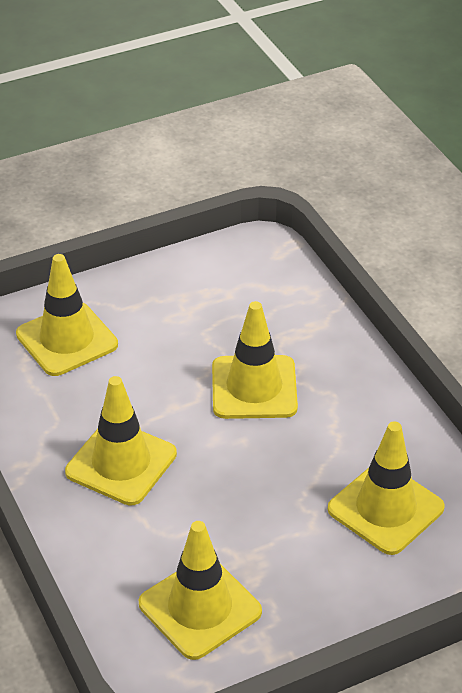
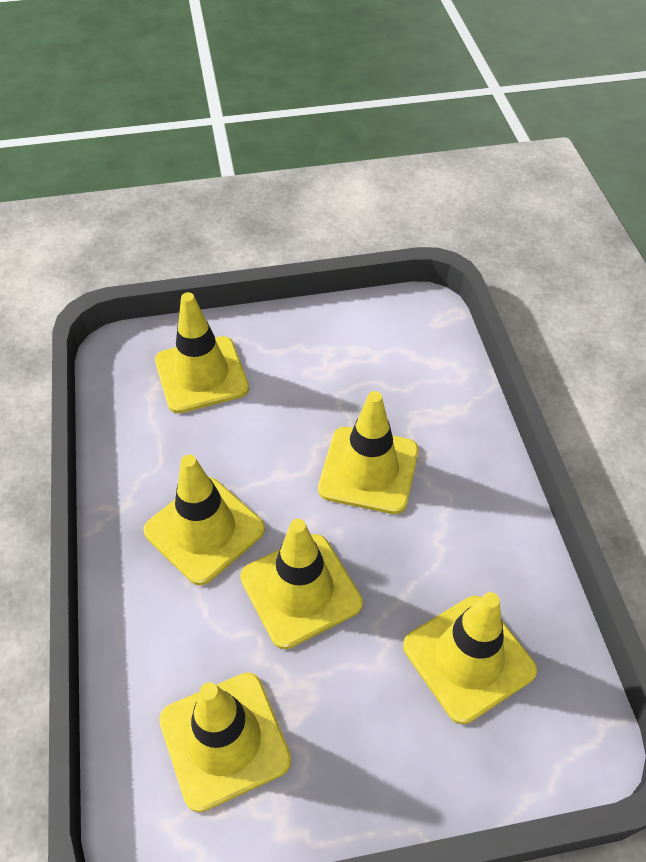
camera: 15 degrees right, 10 degrees up
none -> yellow traffic cone [240,519,363,649]

